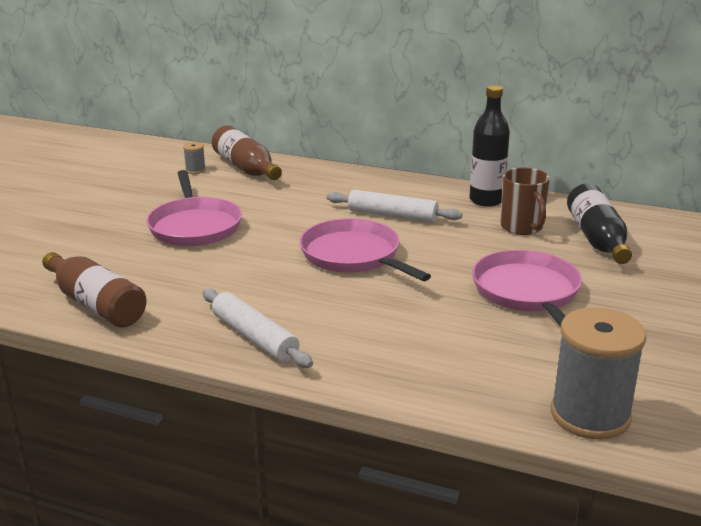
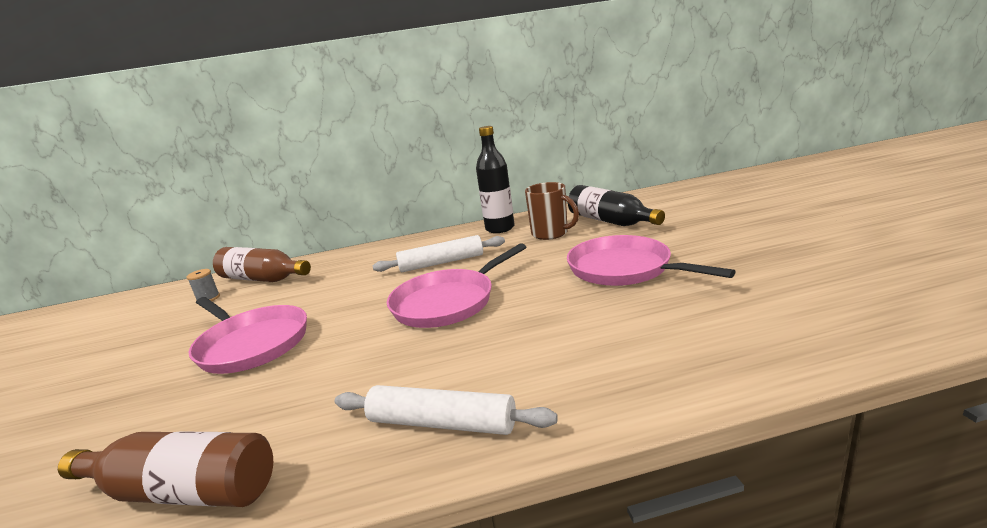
camera: 30 degrees left, 5 degrees down
pink pan [299,218,431,281] -> pink pan turned 60 degrees counterclockwise [387,243,526,328]
grey spool [551,307,647,440] -> none

